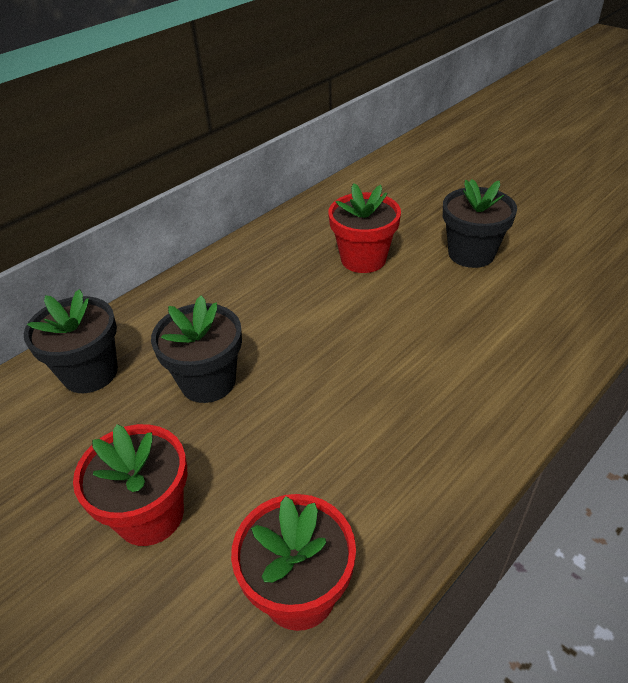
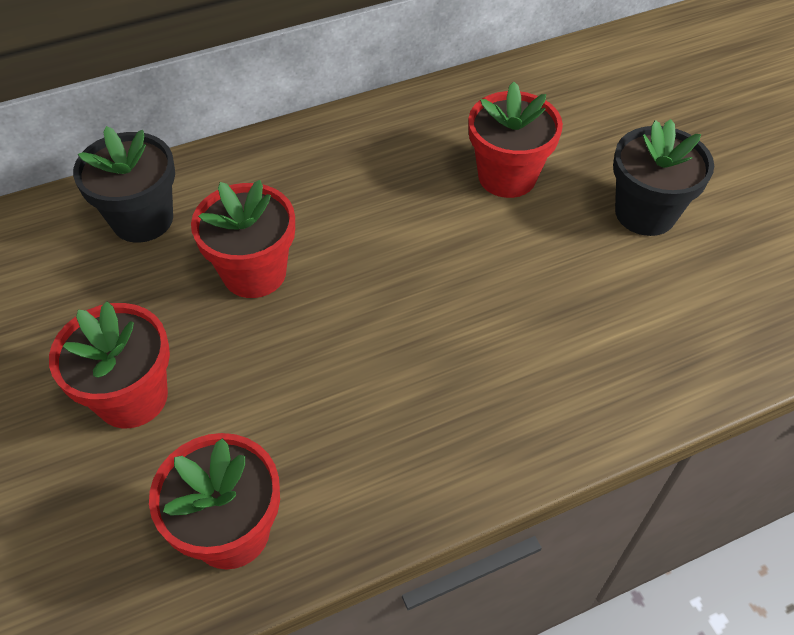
camera: 20 degrees right, 10 degrees up
black flower pot [151,295,242,403] -> red flower pot [191,180,295,298]

